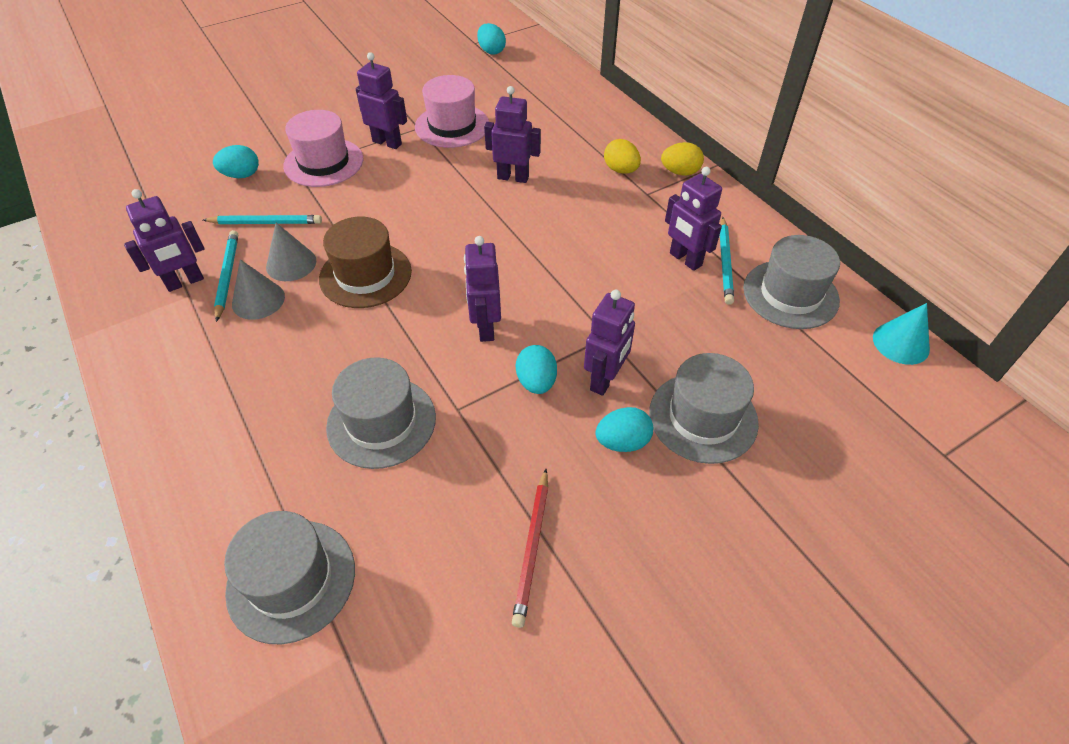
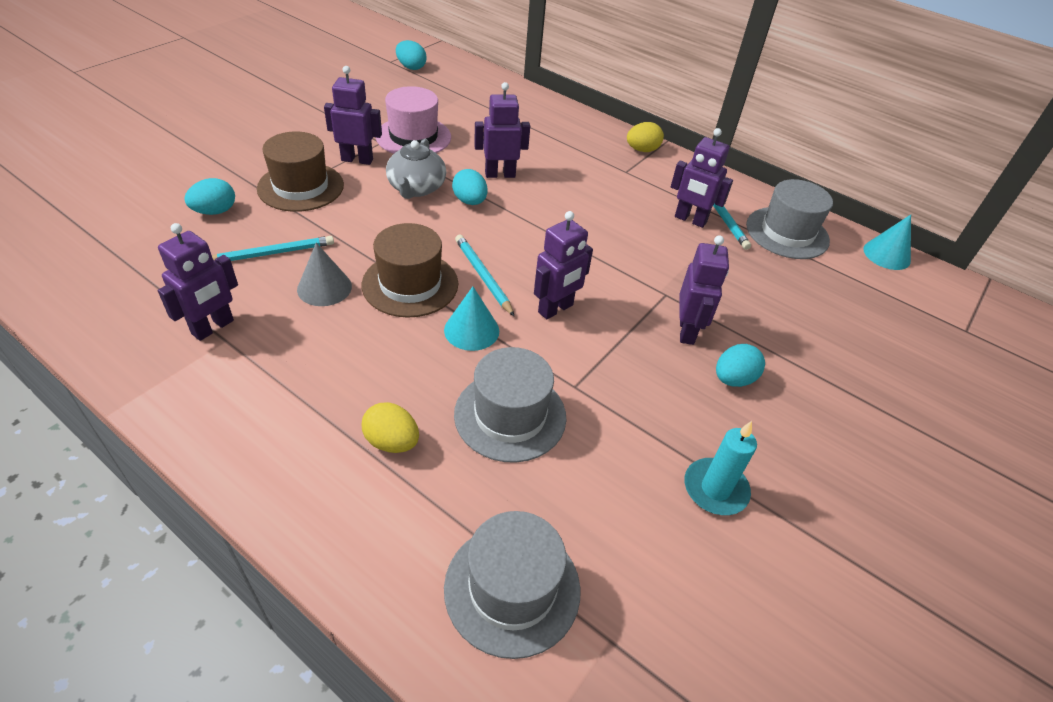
camera: 25 degrees left, 5 degrees down
turquoise pencil [214,230,238,322] -> turquoise pencil moved to [455,235,515,317]
grey cone [232,259,285,320] -> none
pink hat [283,110,363,187] -> brown hat [257,131,344,212]
purple robot [464,236,501,342] -> purple robot turned 105 degrees counterclockwise [534,211,593,319]
red pencil [512,469,548,628] -> turquoise candle [685,421,757,515]
turquoise egg [516,345,557,394] -> turquoise egg moved to [452,169,487,205]
yellow egg [604,139,641,174] -> yellow egg moved to [362,402,419,453]
grey hat [649,353,759,464] -> none
none -> grey teapot [386,139,446,199]
none -> turquoise cone [444,287,499,351]

